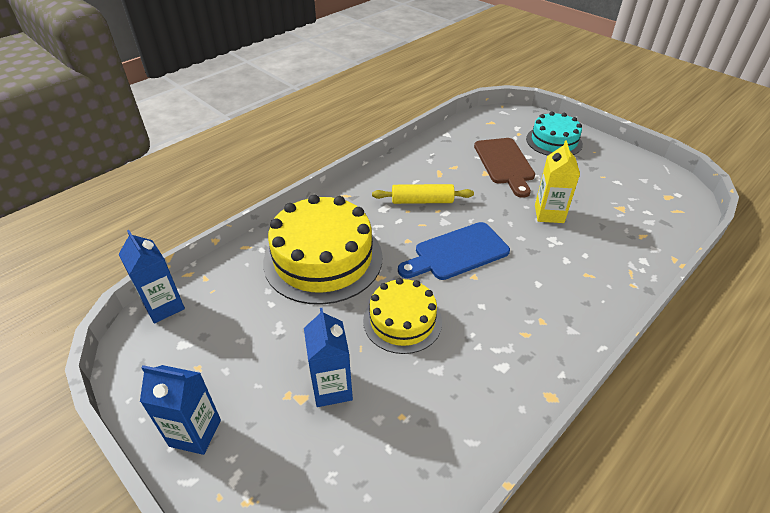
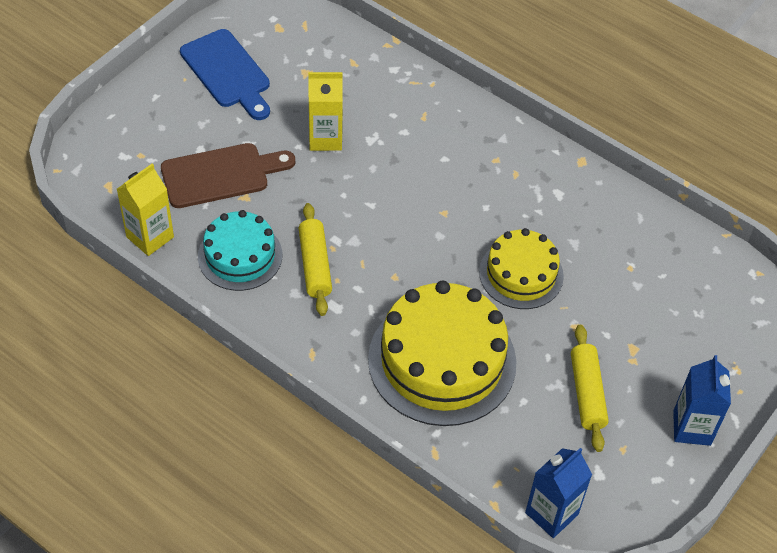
camera: 100 degrees left, 10 degrees up
blue carton [304,308,353,407] -> none
blue cutting board [398,222,510,280] -> blue cutting board moved to [180,29,270,120]
turquoise cake [526,111,583,156] -> turquoise cake moved to [198,210,282,291]
none -> yellow carton [117,163,174,256]
none -> yellow rolling pin [571,325,609,452]

